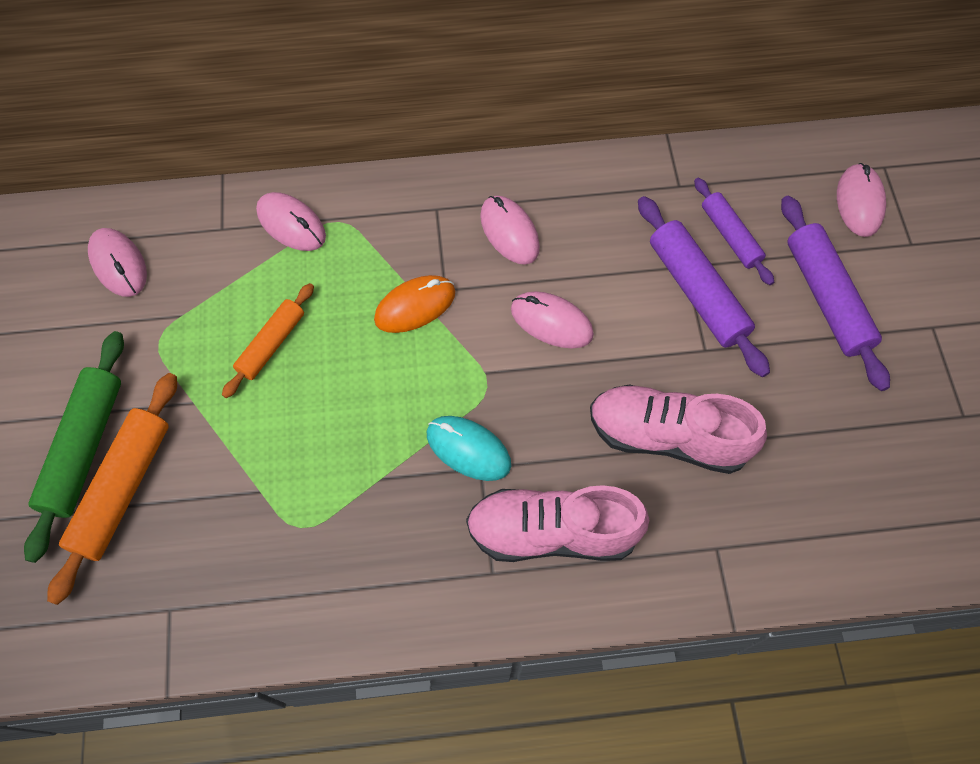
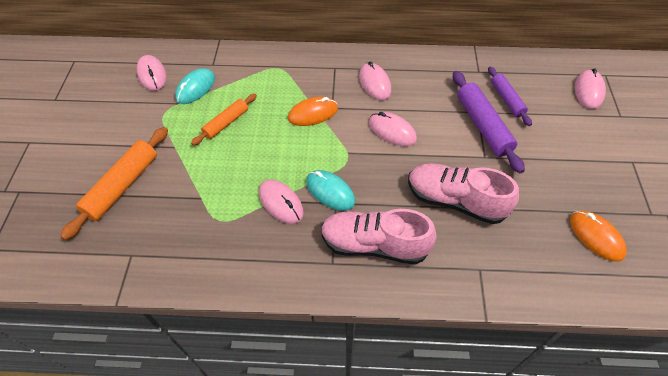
camera: 10 degrees right, 10 degrees down
green rolling pin [24,331,124,563] -> none
pink mouse [256,192,326,251] -> pink mouse moved to [259,180,304,224]
purple rolling pin [781,196,890,391] -> none
none -> turquoise mouse [175,68,215,104]
none -> orange mouse [570,211,627,262]

